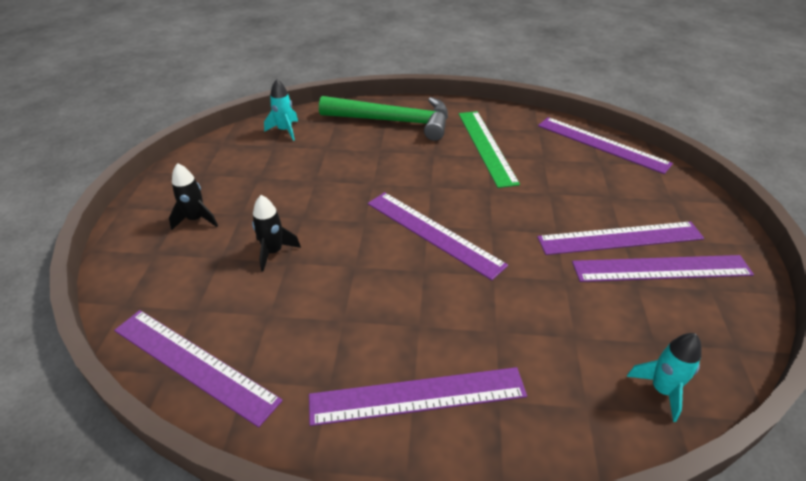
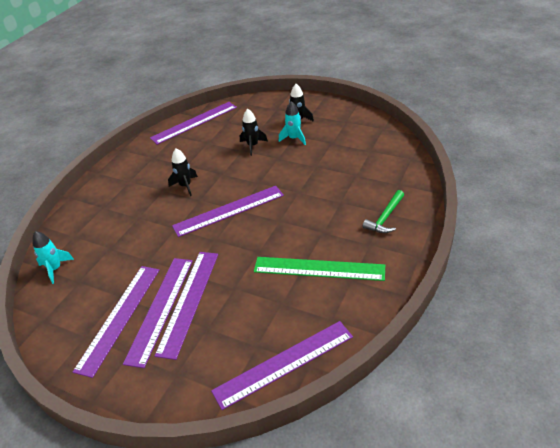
camera: 115 degrees right, 0 degrees up
turquoise rocket [264,79,298,141] -> turquoise rocket moved to [279,101,306,145]
purple ruler [309,367,527,426] -> purple ruler moved to [155,252,218,360]
green hammer [319,96,448,141] -> green hammer [363,190,404,233], size x0.50
none -> black rocket [168,148,198,196]

